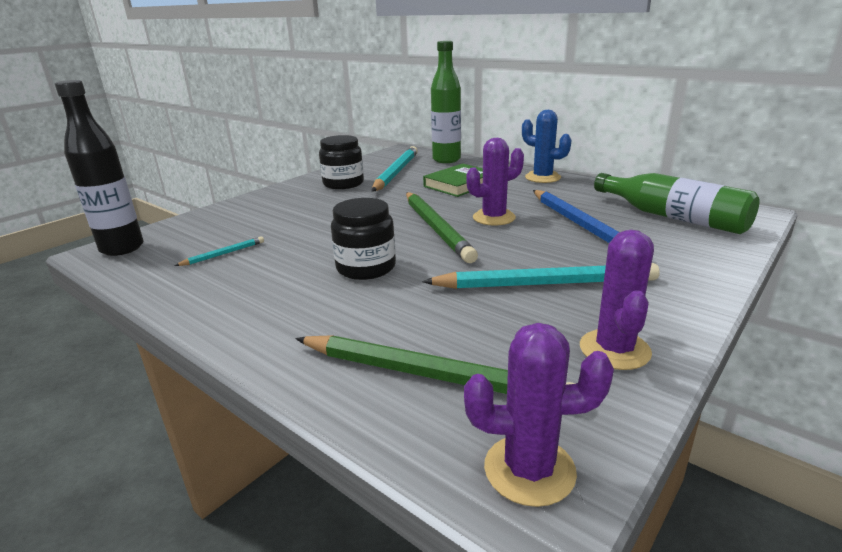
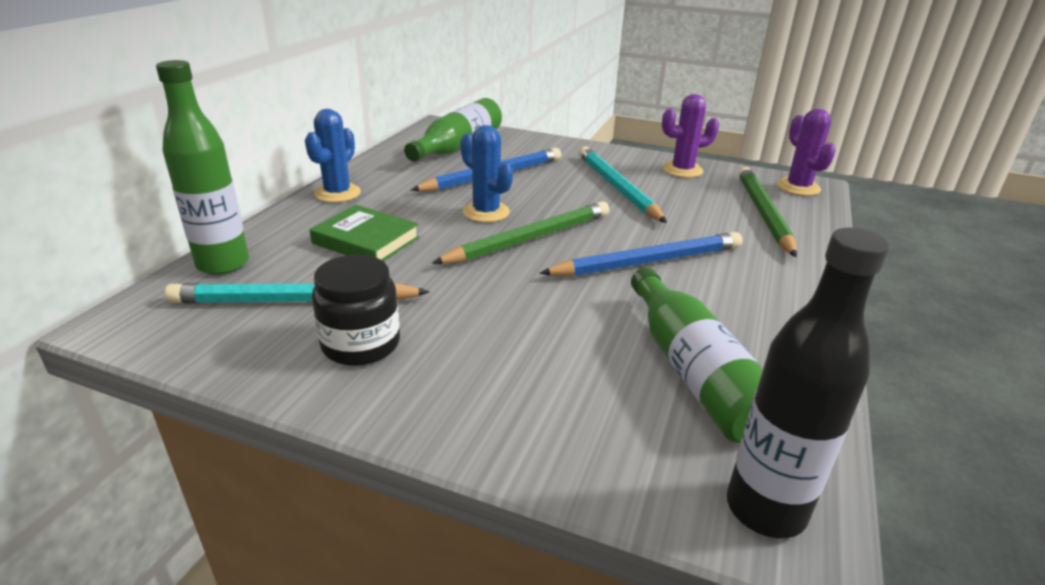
camera: 110 degrees left, 5 degrees up
turquoise pencil [175,237,264,266] -> green bottle [631,267,763,443]
black jar [331,198,396,280] -> blue pencil [539,232,743,276]
purple cactus [466,138,524,226] -> blue cactus [460,125,513,222]

